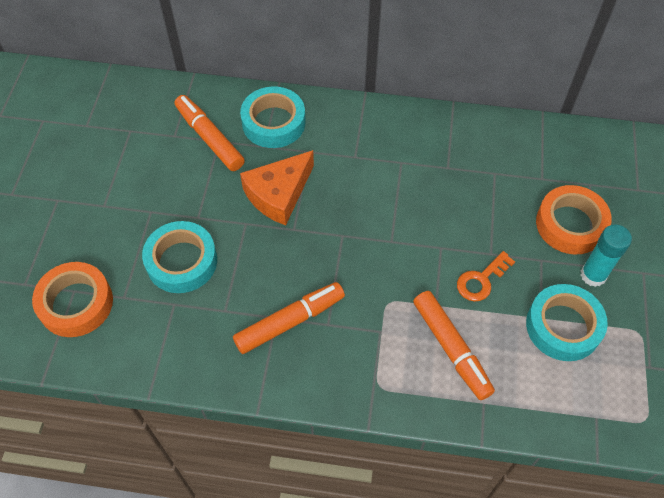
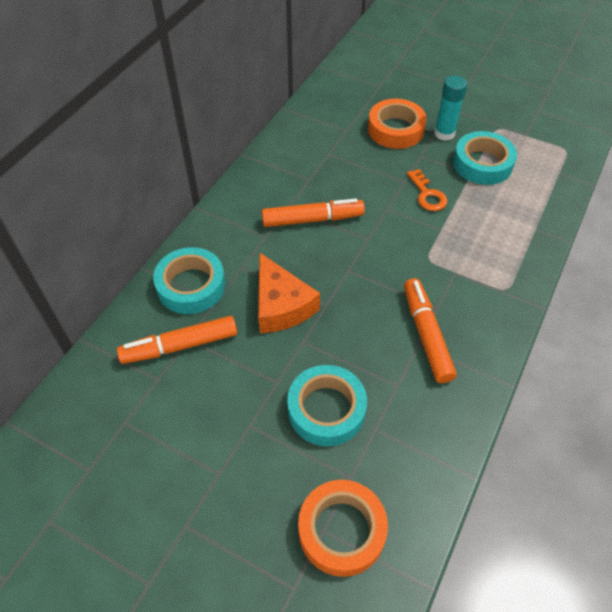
camera: 70 degrees left, 5 degrees down
orange marker [413,291,495,400] -> orange marker moved to [262,199,365,227]

